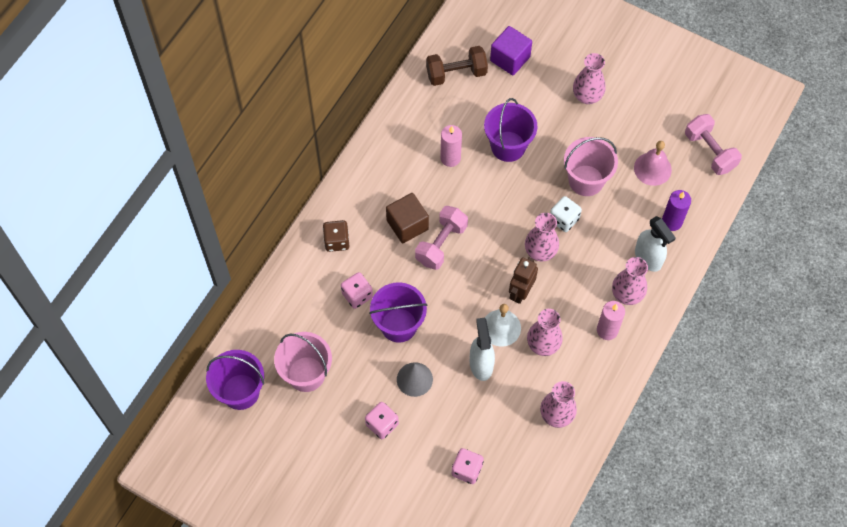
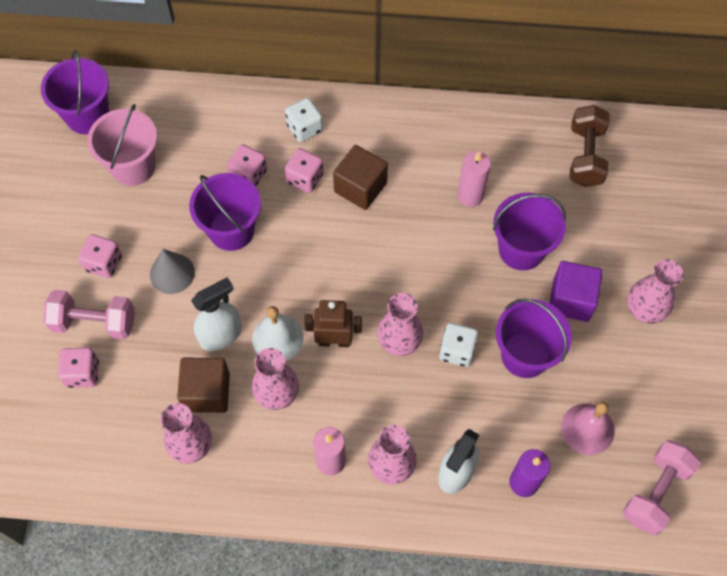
camera: 65 degrees right, 0 degrees up
brown dice [323,220,349,252] -> white dice [285,98,323,142]
pink dumbbell [415,206,468,270] -> pink dumbbell moved to [43,290,135,340]
brown dumbbell [426,46,488,86] -> brown dumbbell turned 45 degrees clockwise [570,105,610,187]
purple cube [490,26,532,75] -> purple cube moved to [549,261,603,322]
pink bucket [564,137,618,196] -> purple bucket [496,298,572,378]
none -> brown cube [177,358,230,413]
none -> pink dice [285,148,324,193]

